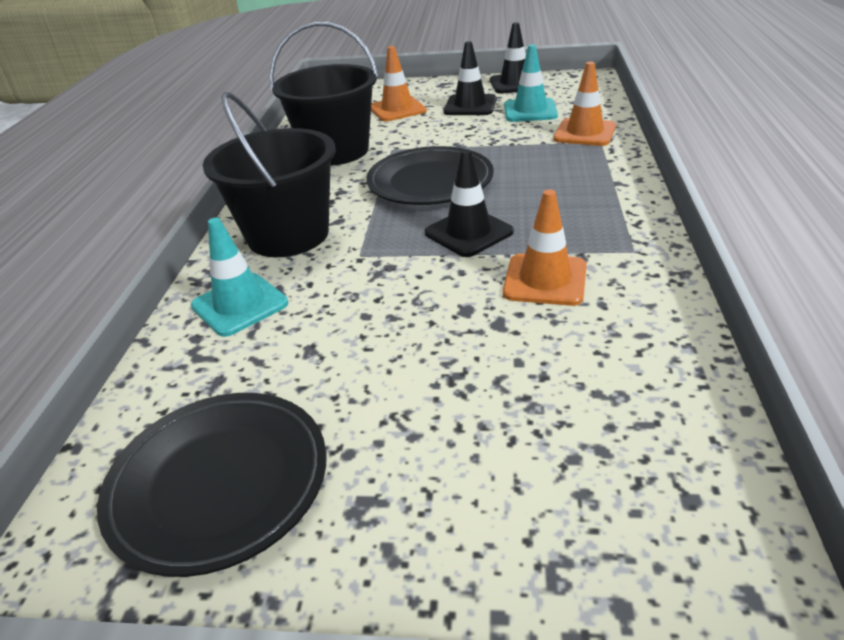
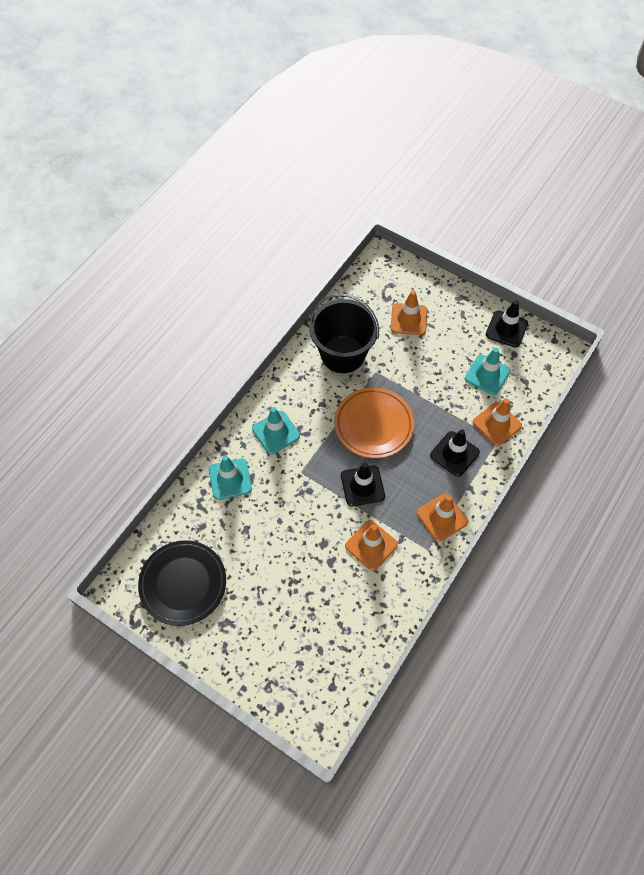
camera: 25 degrees right, 25 degrees up
black bucket [203,92,336,257] -> turquoise traffic cone [252,407,300,454]
black plate [366,146,494,205] -> orange plate [334,387,414,458]
black traffic cone [444,41,496,115] -> black traffic cone moved to [430,429,480,477]
none -> orange traffic cone [417,493,468,542]

